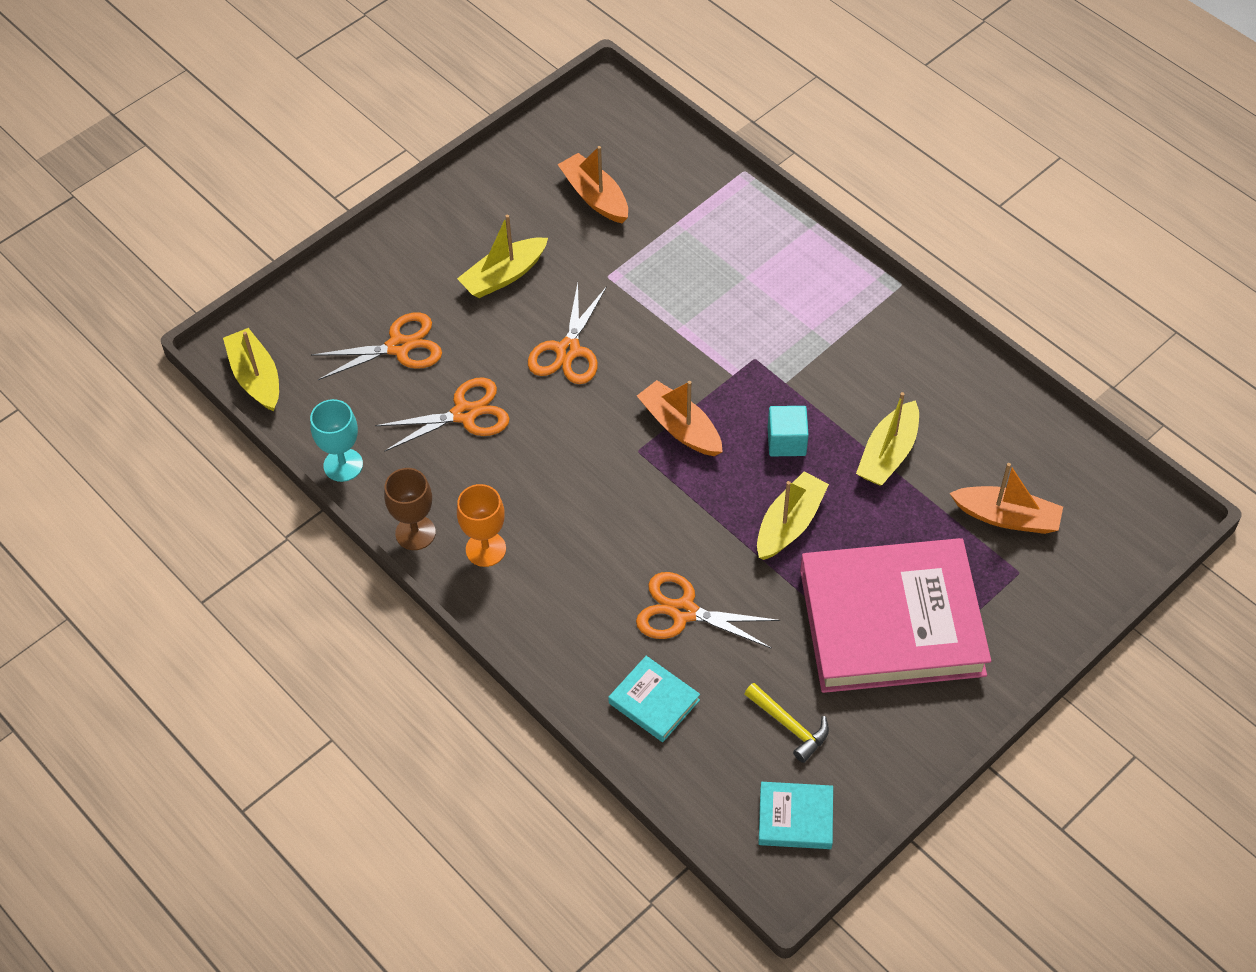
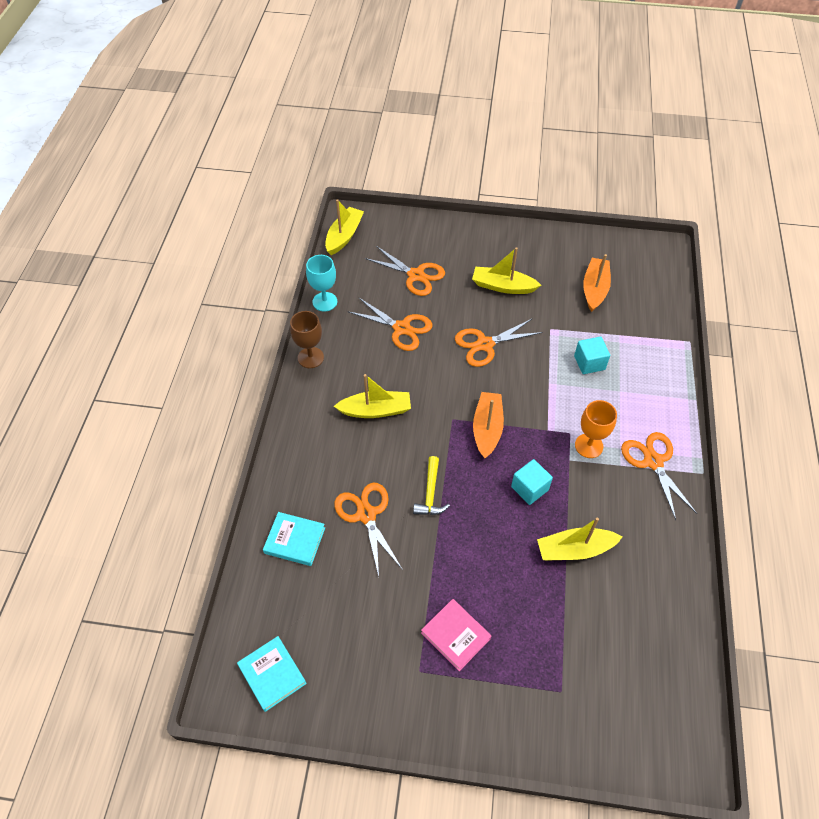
camera: 50 degrees right, 0 degrees up
orange goblet [457,484,506,567] -> orange goblet moved to [575,400,617,458]
turquoise book [608,656,700,742] -> turquoise book turned 75 degrees counterclockwise [263,512,325,566]
yellow hammer [744,683,829,763] -> yellow hammer moved to [413,456,450,515]
yellow boat [757,471,829,560] -> yellow boat moved to [334,374,411,418]
pink book [800,538,991,693] -> pink book [421,599,491,671], size x0.41
orange boat [950,463,1063,534] -> none
none -> turquoise cube [574,337,610,374]
none -> orange scissors [621,432,697,520]

